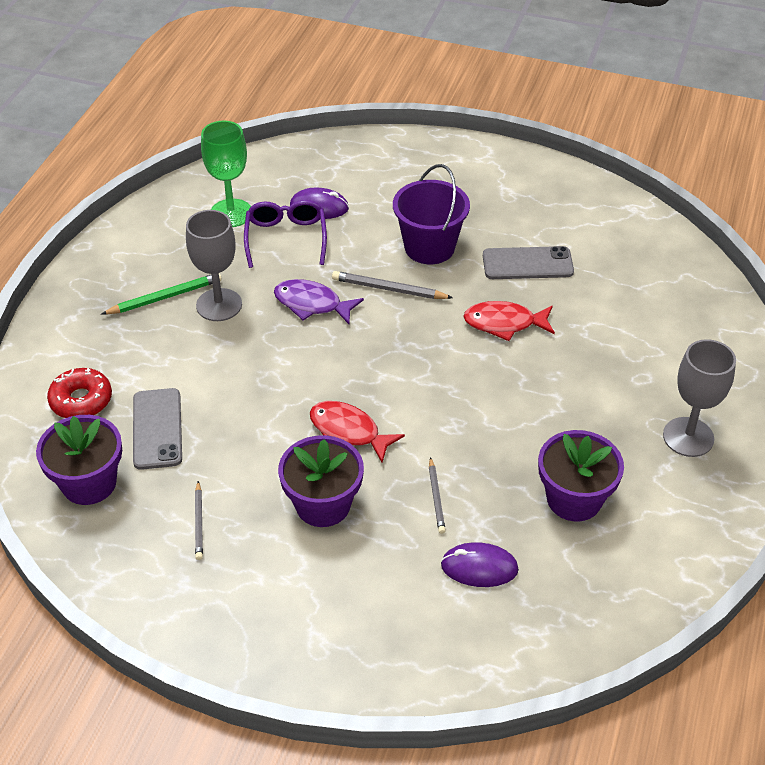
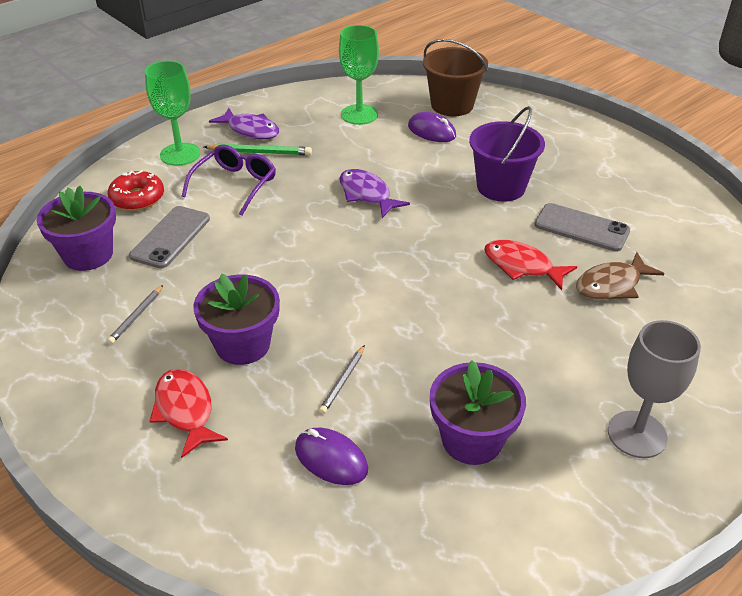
camera: 30 degrees right, 5 degrees down
grey goblet [186,210,242,321] -> none
purple glasses [244,200,327,268] -> purple glasses moved to [182,144,276,216]
red fish [310,401,405,463] -> red fish moved to [150,369,228,458]
grey pencil [332,271,453,299] -> none
none -> green goblet [145,61,200,166]
none -> purple fish [209,108,279,139]
none -> brown bucket [423,39,488,116]
none -> brown fish [576,252,664,300]

